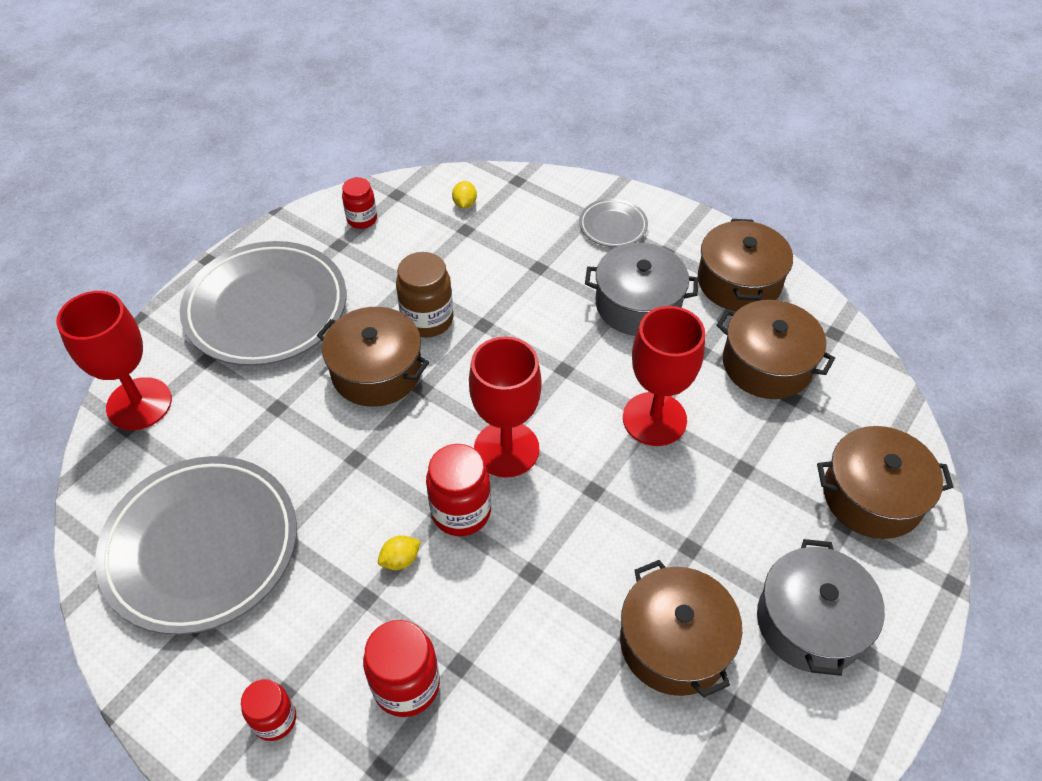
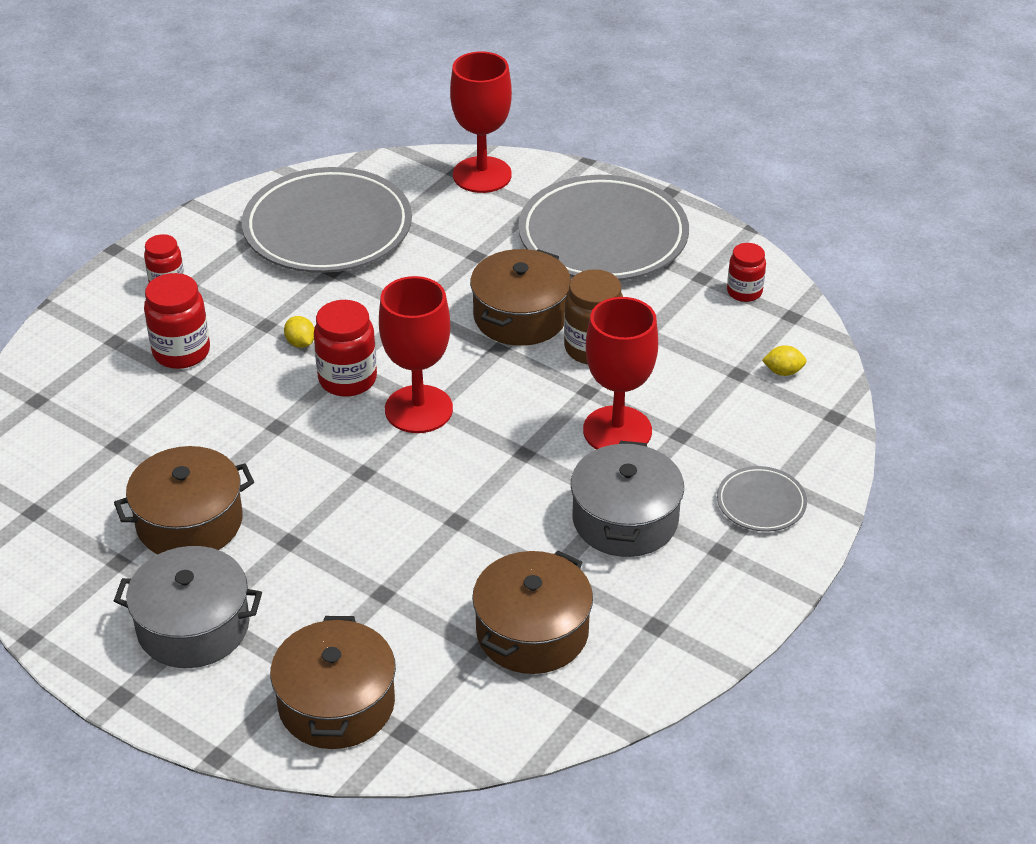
camera: 90 degrees right, 10 degrees down
red goblet [623,306,705,446] -> red goblet moved to [583,297,658,449]
brown pot [698,219,793,311] -> none

